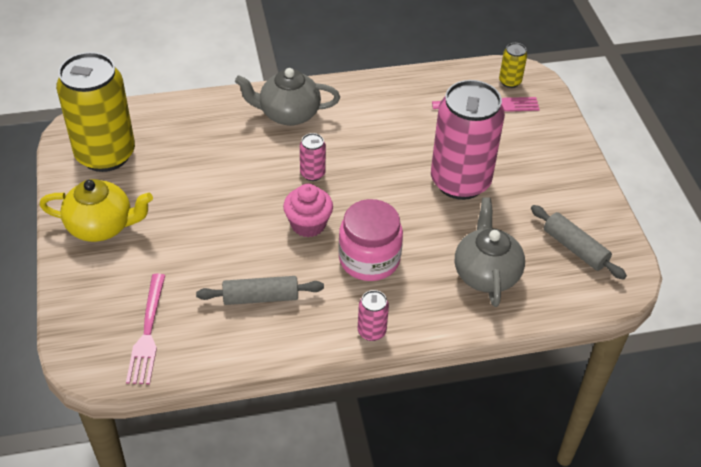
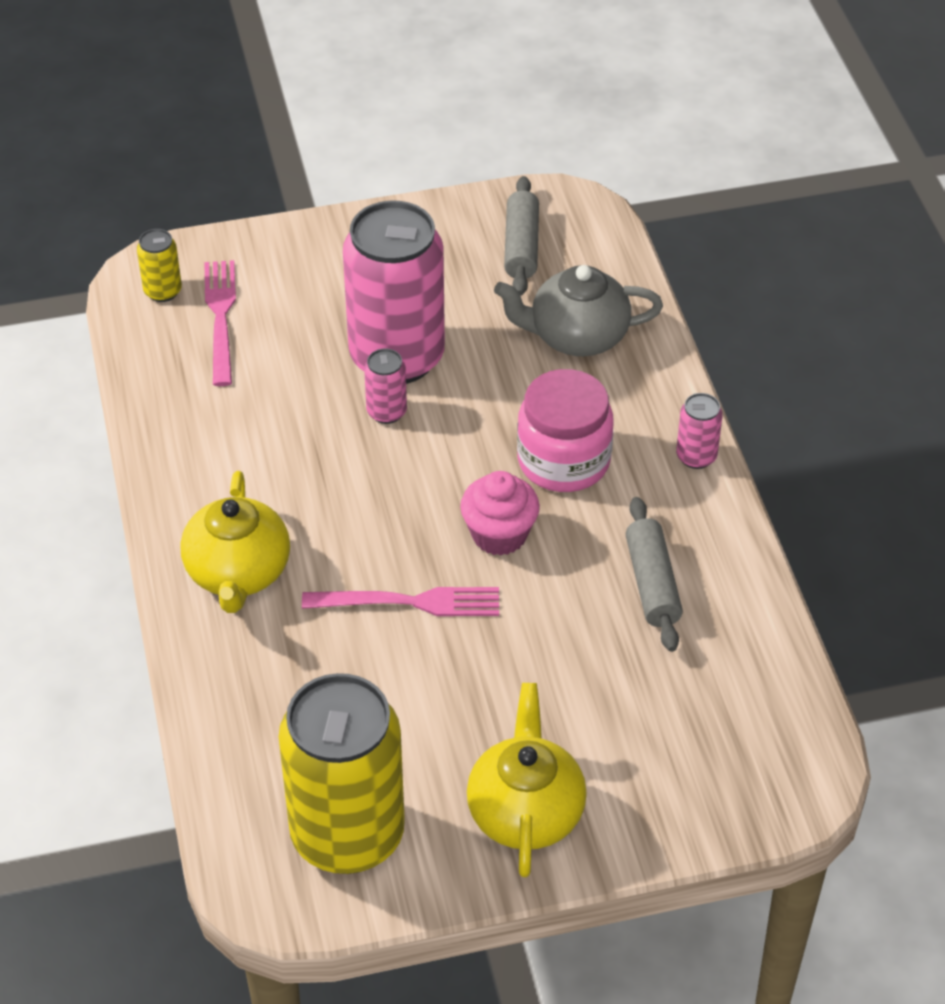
camera: 90 degrees left, 0 degrees up
pink fork [126,274,165,384] -> pink fork moved to [302,587,499,616]
grey teapot [235,68,340,126] -> yellow teapot [180,471,290,613]
pink can [300,133,326,181] -> pink can moved to [364,349,407,424]
grey rolling pin [531,205,627,280] -> grey rolling pin turned 45 degrees counterclockwise [504,176,539,296]

